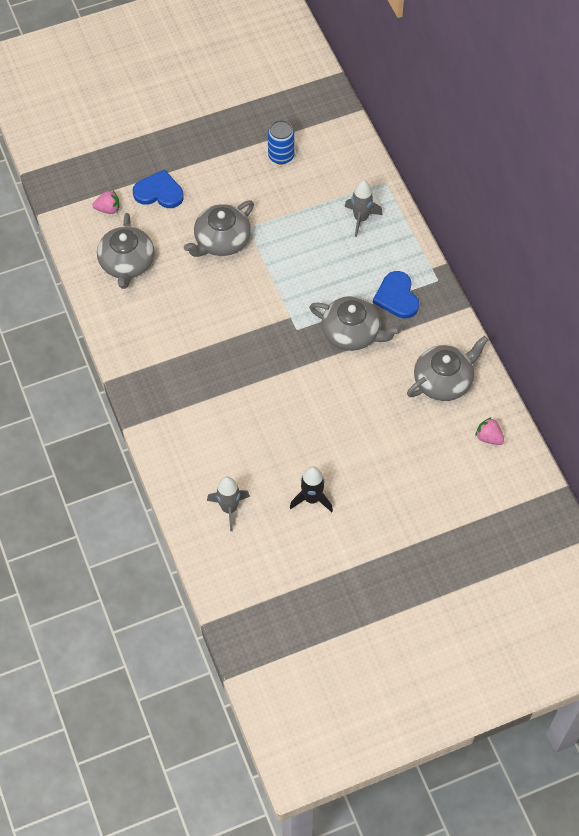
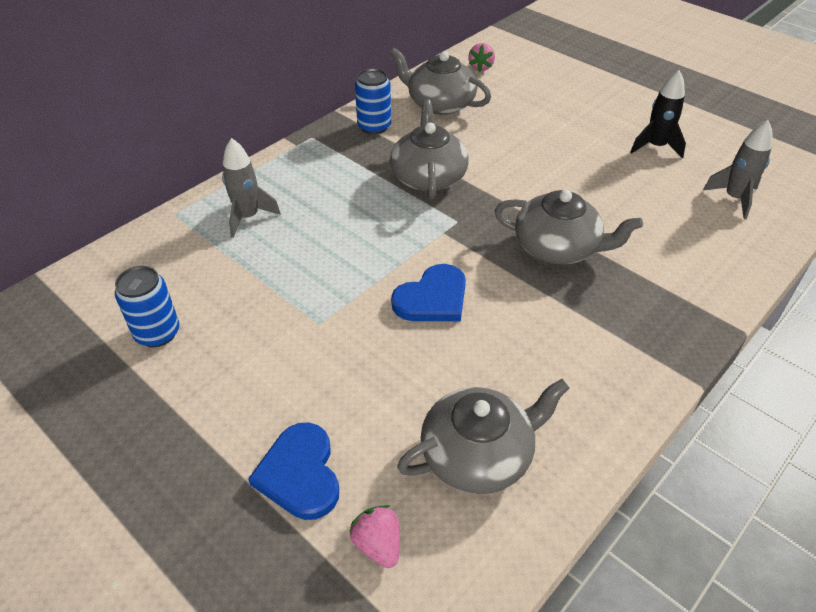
camera: 115 degrees left, 15 degrees down
grey teapot [184,200,254,257] -> grey teapot moved to [494,190,643,264]
blue heart [373,271,419,319] -> blue heart moved to [391,264,466,321]
none -> blue can [355,68,391,135]

